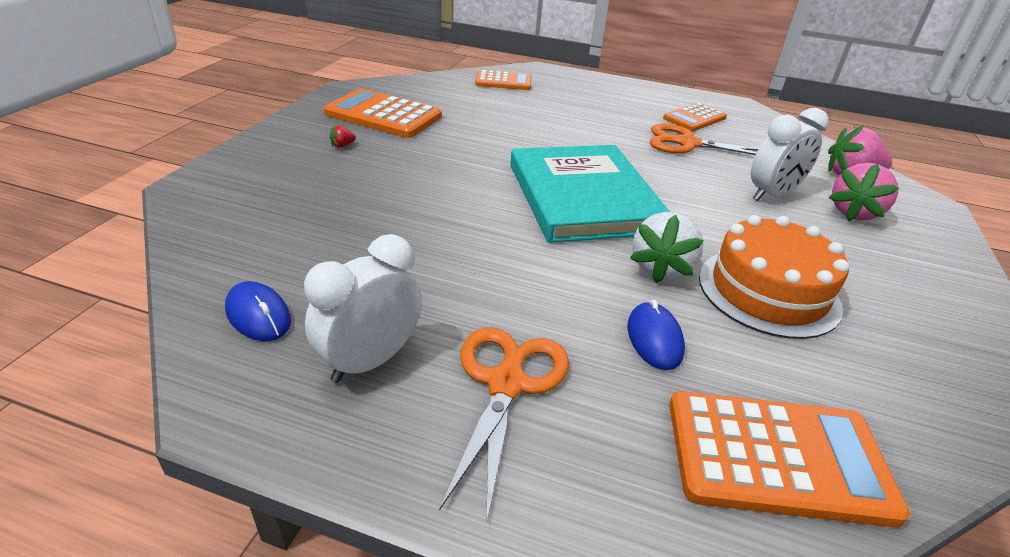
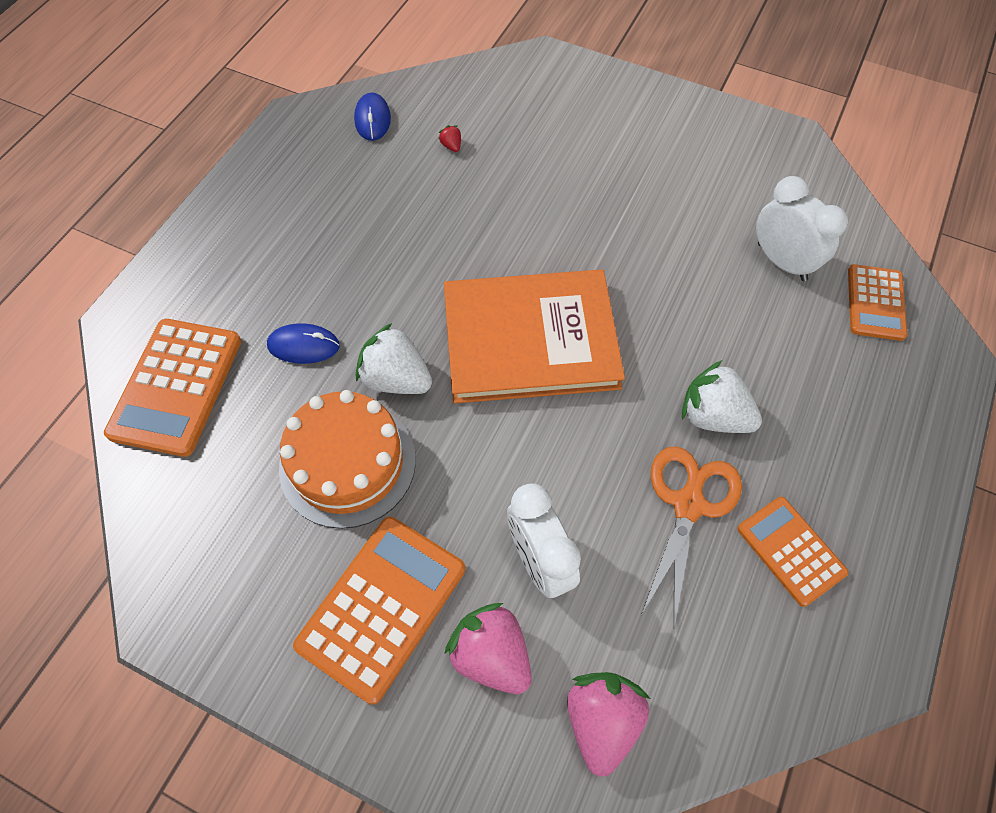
camera: 100 degrees right, 25 degrees up
blue mouse [225,281,291,341] -> blue mouse turned 60 degrees counterclockwise [354,92,391,141]
white clock [304,234,422,383] -> white clock moved to [756,176,848,281]
orange calculator [324,89,442,138] -> orange calculator moved to [293,517,465,705]
red strawberry [330,125,356,148] -> red strawberry moved to [439,125,461,152]
orange scissors [439,327,569,525] -> none
turquoise book [510,145,670,243] -> orange book [444,269,625,404]
none -> white strawberry [682,360,762,433]

